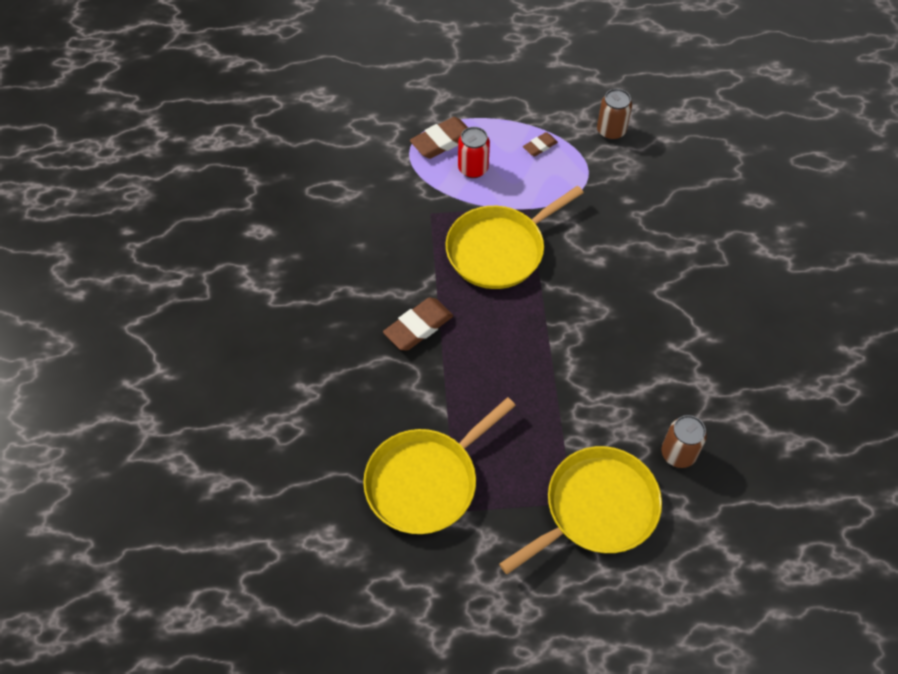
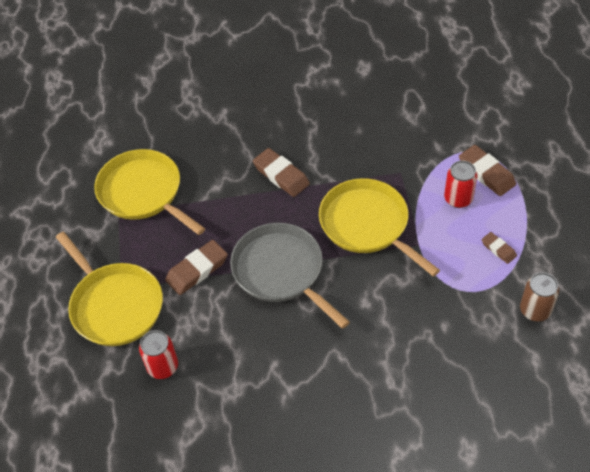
camera: 90 degrees right, 5 degrees down
brown can [662,415,707,468] -> red can [139,330,178,379]
none -> brown eraser [165,240,228,295]
none -> grey pan [230,223,350,329]

